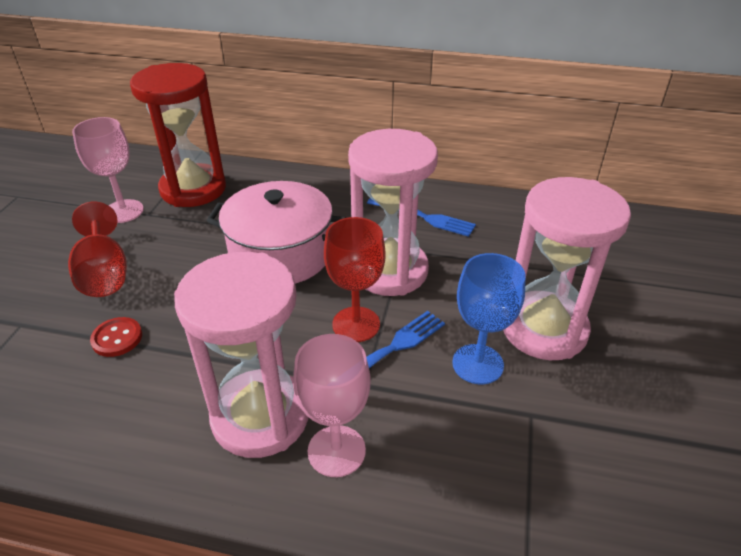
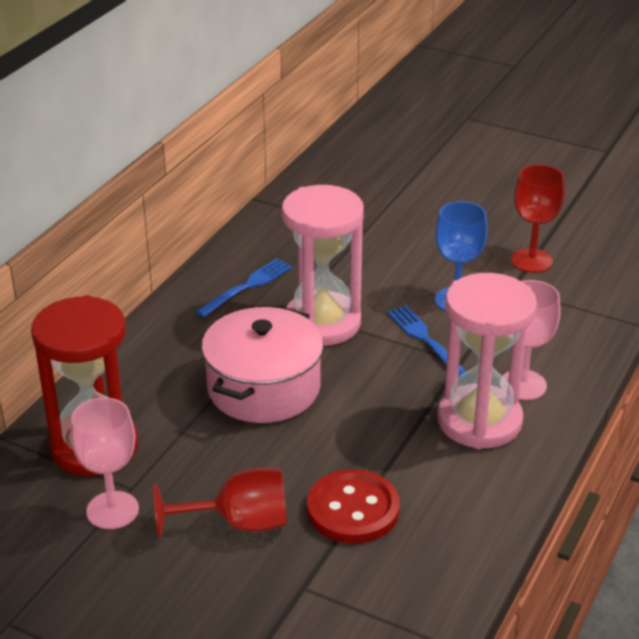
camera: 75 degrees left, 5 degrees down
red button [90,317,142,357] -> red button [307,469,400,543], size x1.80
red goblet [324,217,386,342] -> red goblet moved to [511,165,565,273]
pink hourglass [503,177,631,360] -> none

